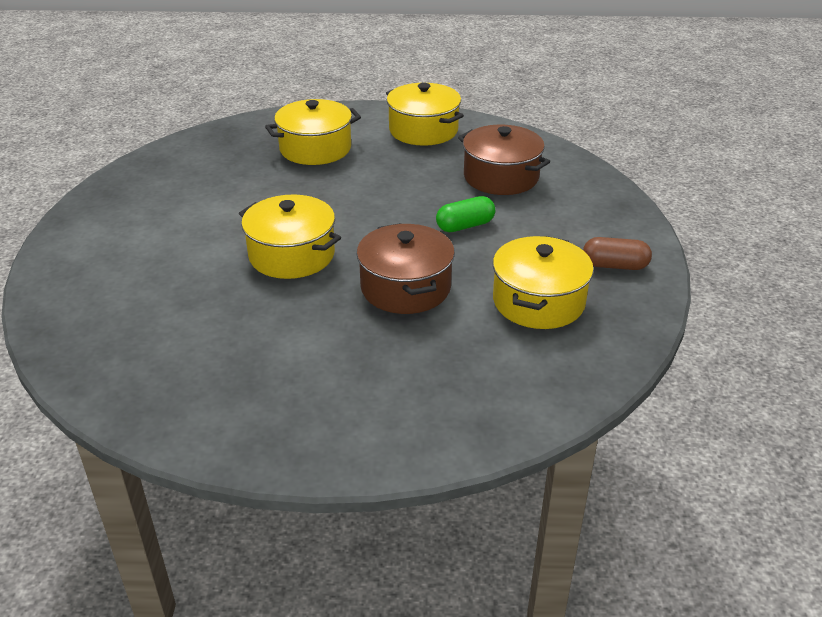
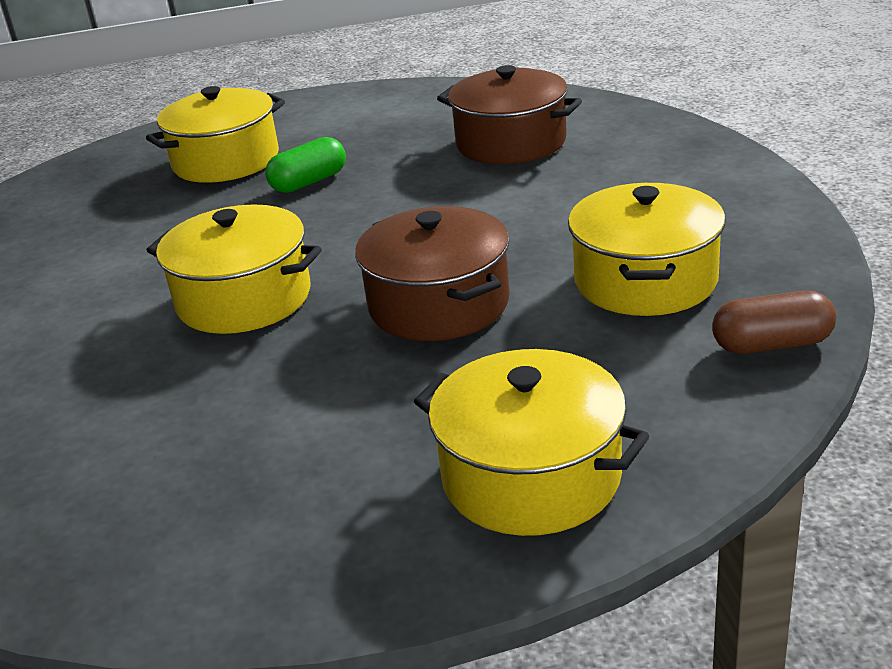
camera: 10 degrees left, 5 degrees down
yellow pot [386,83,464,146] -> yellow pot moved to [414,349,649,536]
green capsule [436,196,495,232] -> green capsule moved to [265,137,346,193]
brown capsule [583,237,652,270] -> brown capsule moved to [712,291,836,354]

